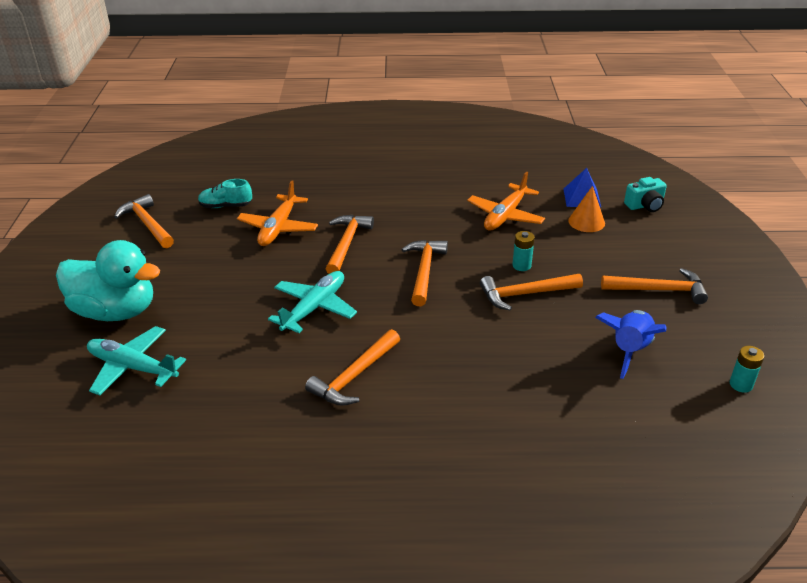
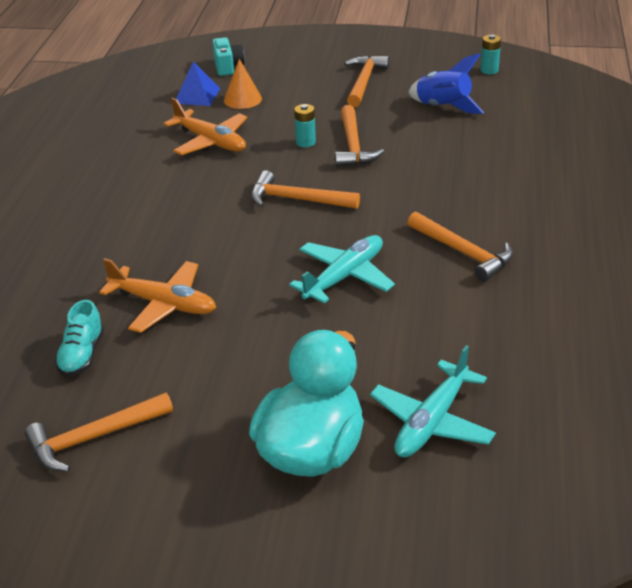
camera: 80 degrees left, 0 degrees up
turquoise plane [268,271,357,333] -> turquoise plane turned 90 degrees clockwise [289,235,395,303]
orange hammer [326,215,374,274] -> none

